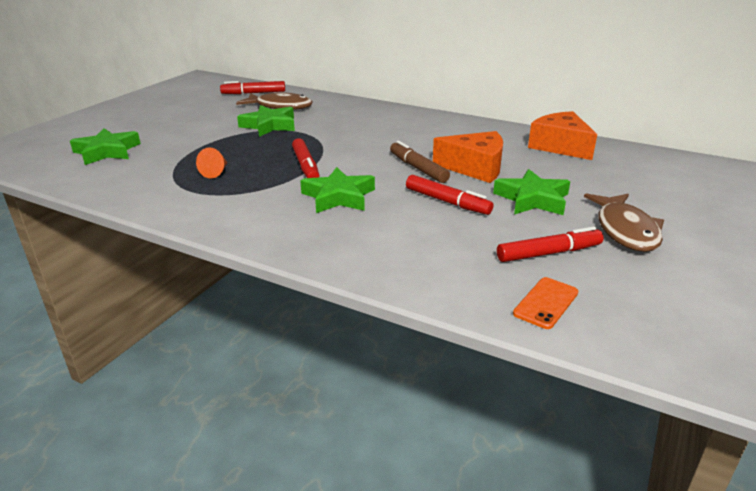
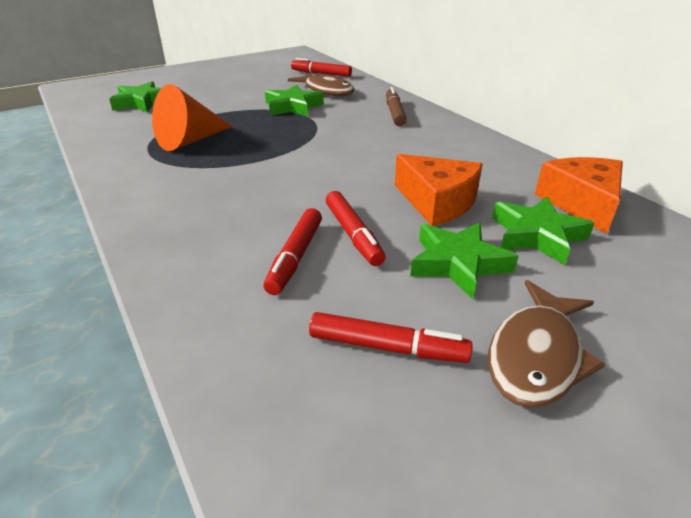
camera: 30 degrees right, 5 degrees up
orange cone [196,147,227,179] -> orange cone [152,84,233,151], size x2.05
red marker [292,138,320,178] -> red marker moved to [263,208,322,295]
green star [300,167,375,213] -> green star moved to [492,196,594,265]
brown marker [390,141,450,183] -> brown marker moved to [386,87,407,126]
orange phone [513,277,578,329] -> none

